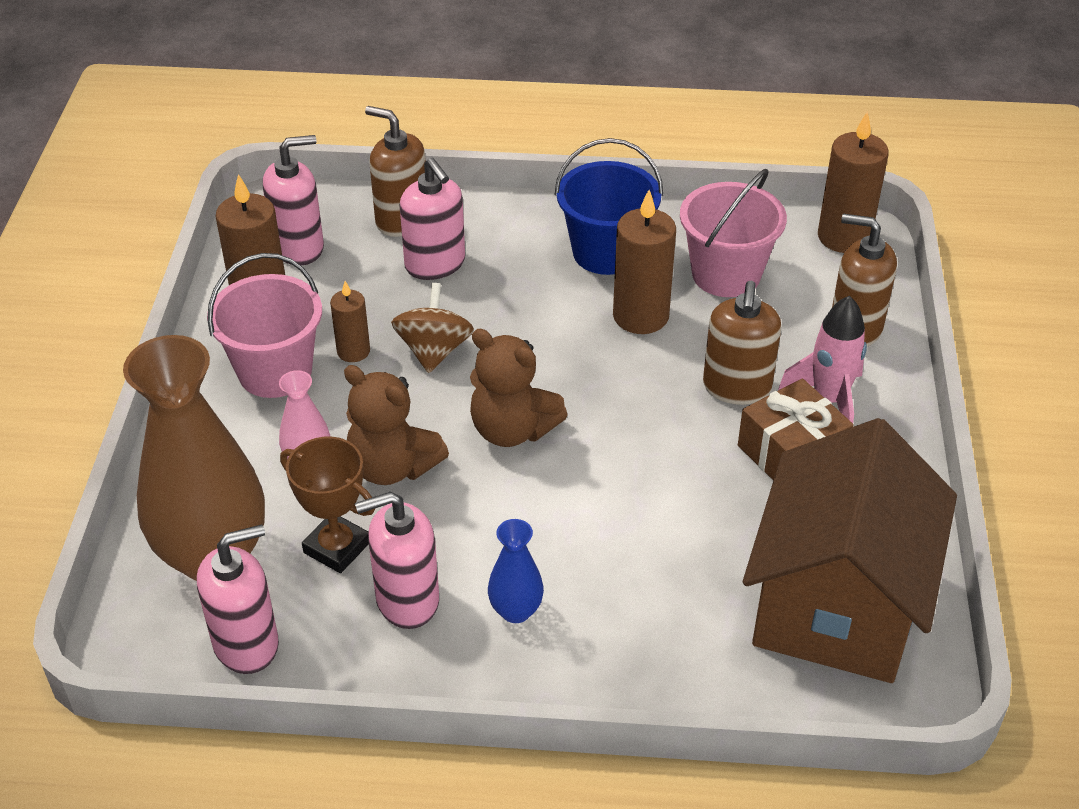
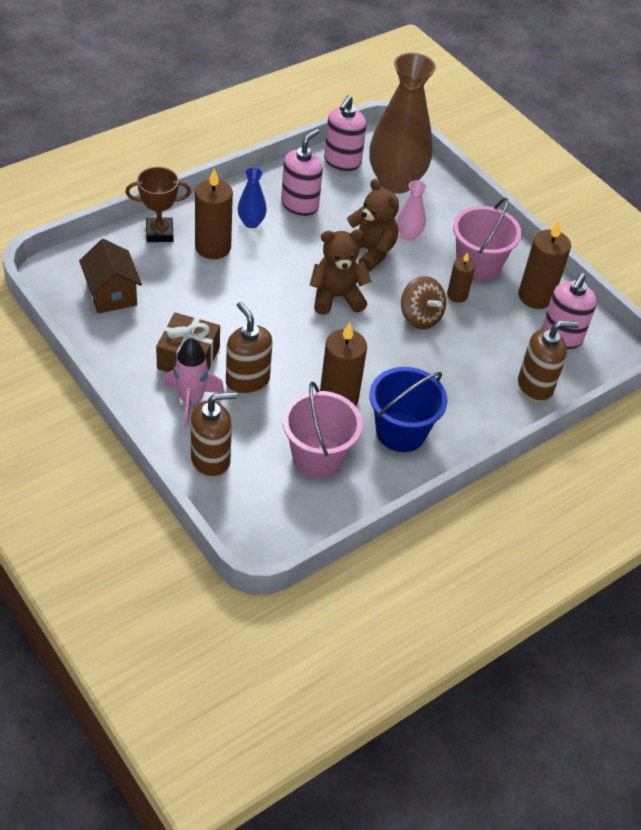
camera: 135 degrees right, 5 degrees up
brown trophy [280,437,376,573] -> brown trophy moved to [125,167,191,242]
brown teddy bear [344,365,449,485] -> brown teddy bear turned 60 degrees clockwise [347,179,399,272]
pink soap dispenser [399,158,465,280] -> none
brown house [743,418,957,683] -> brown house [79,239,142,314], size x0.52
brown candle [818,111,889,253] -> brown candle moved to [195,169,233,259]

